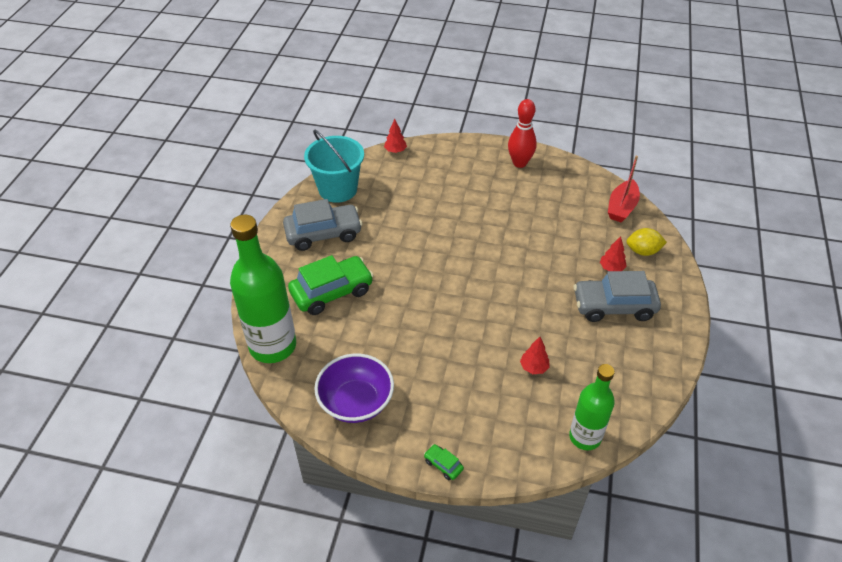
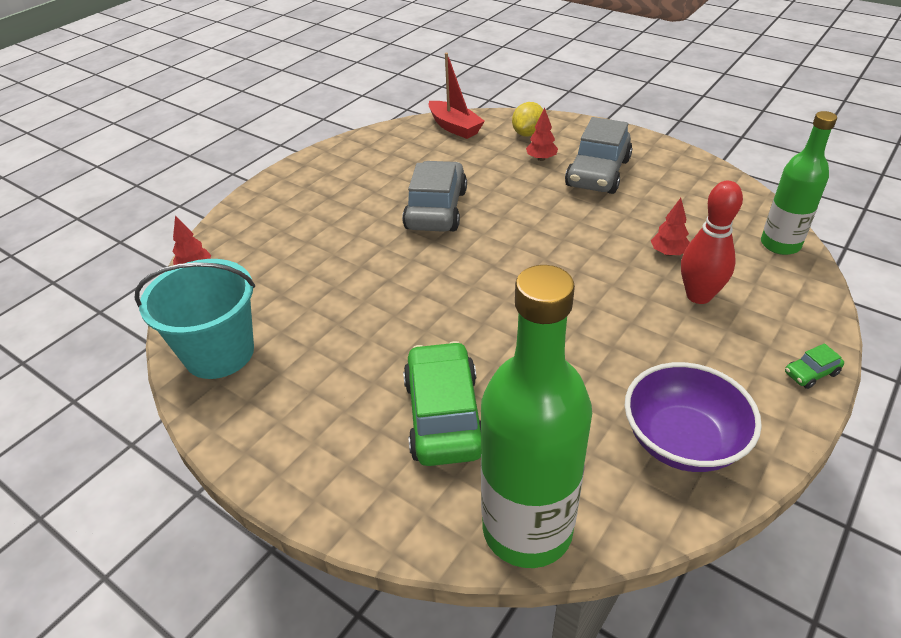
camera: 65 degrees left, 5 degrees down
grey car [283,199,362,251] -> grey car moved to [402,161,467,232]
red bowling pin [508,99,537,168] -> red bowling pin moved to [681,181,743,304]

